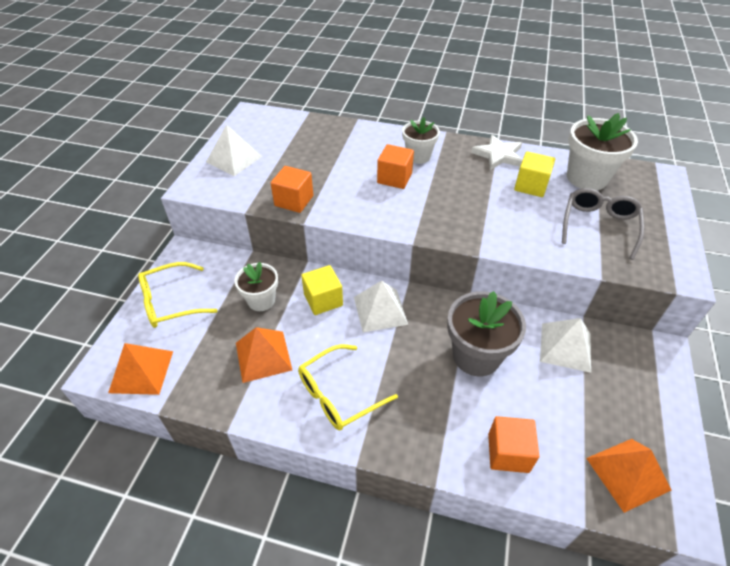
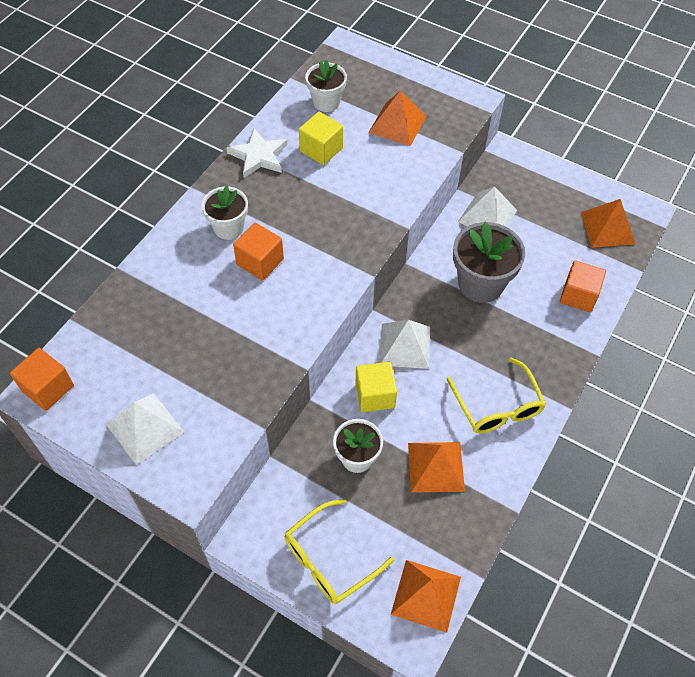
camera: 75 degrees left, 10 degrees up
yellow glasses [138,262,218,328] -> yellow glasses turned 60 degrees clockwise [284,499,394,604]
orange cube [271,166,313,213] -> orange cube moved to [10,348,74,411]
grey glasses [562,188,644,260] -> orange pyramid [368,90,427,146]
white flower pot [567,113,638,190] -> white flower pot [305,60,347,112], size x0.63

